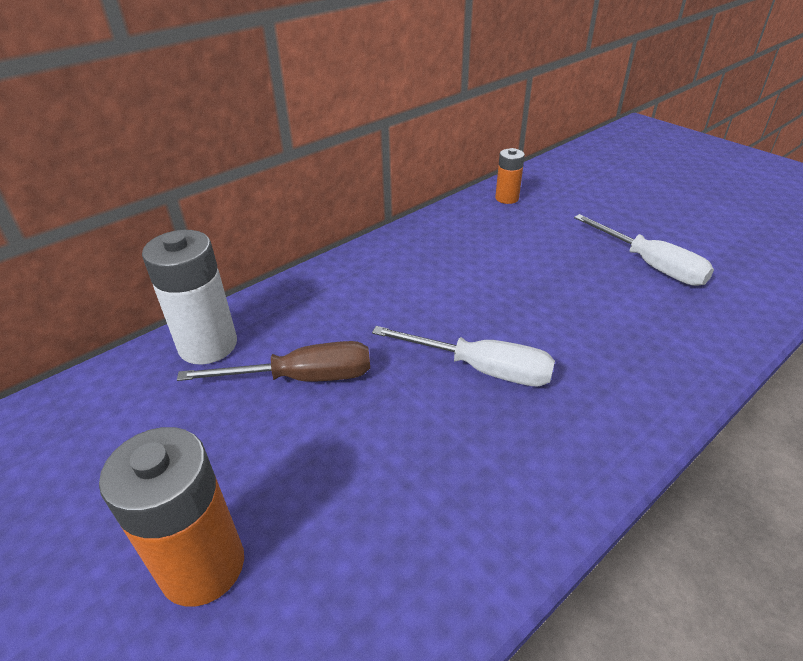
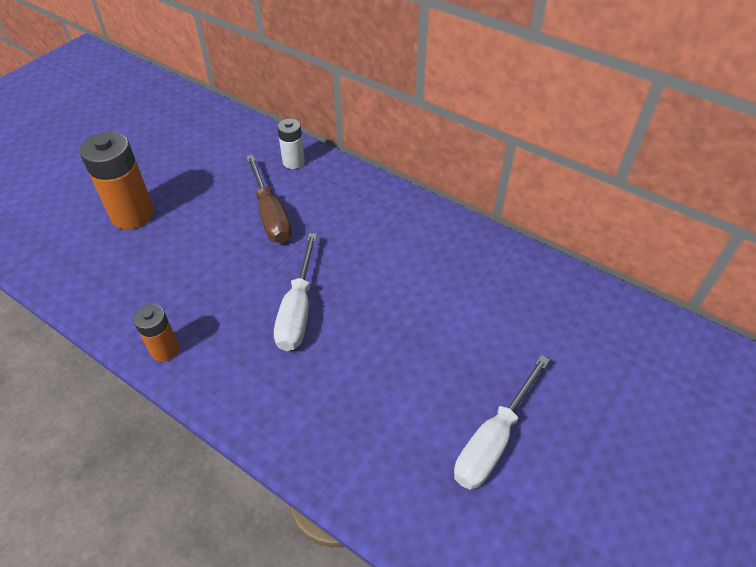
camera: 75 degrees right, 10 degrees up
white battery [142,230,237,365] -> white battery [277,119,305,169], size x0.56
orange battery [495,148,525,204] -> orange battery moved to [133,304,179,361]

